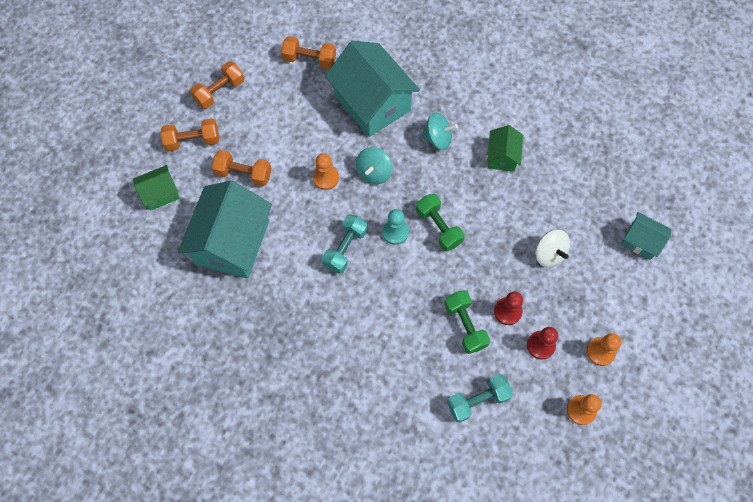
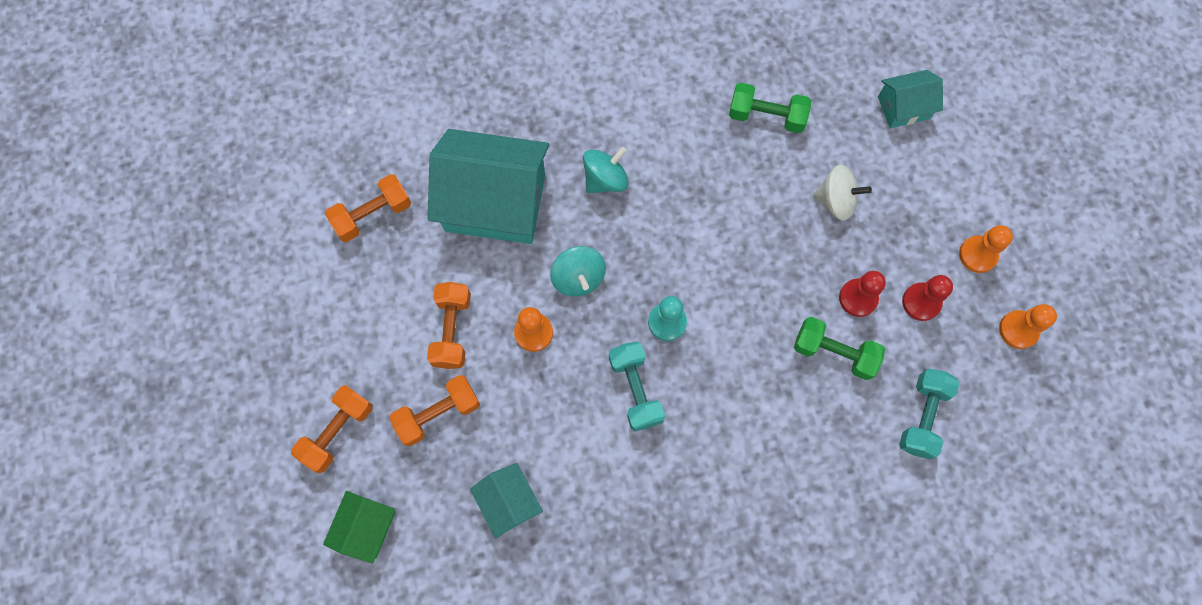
camera: 45 degrees left, 5 degrees up
turquoise house [178,181,272,279] -> turquoise house [470,463,543,539], size x0.50
orange dumbbell [190,61,244,109] -> orange dumbbell moved to [427,282,471,369]
green dumbbell [416,194,464,251] -> green dumbbell moved to [729,83,811,133]
green house [487,125,523,172] -> none

